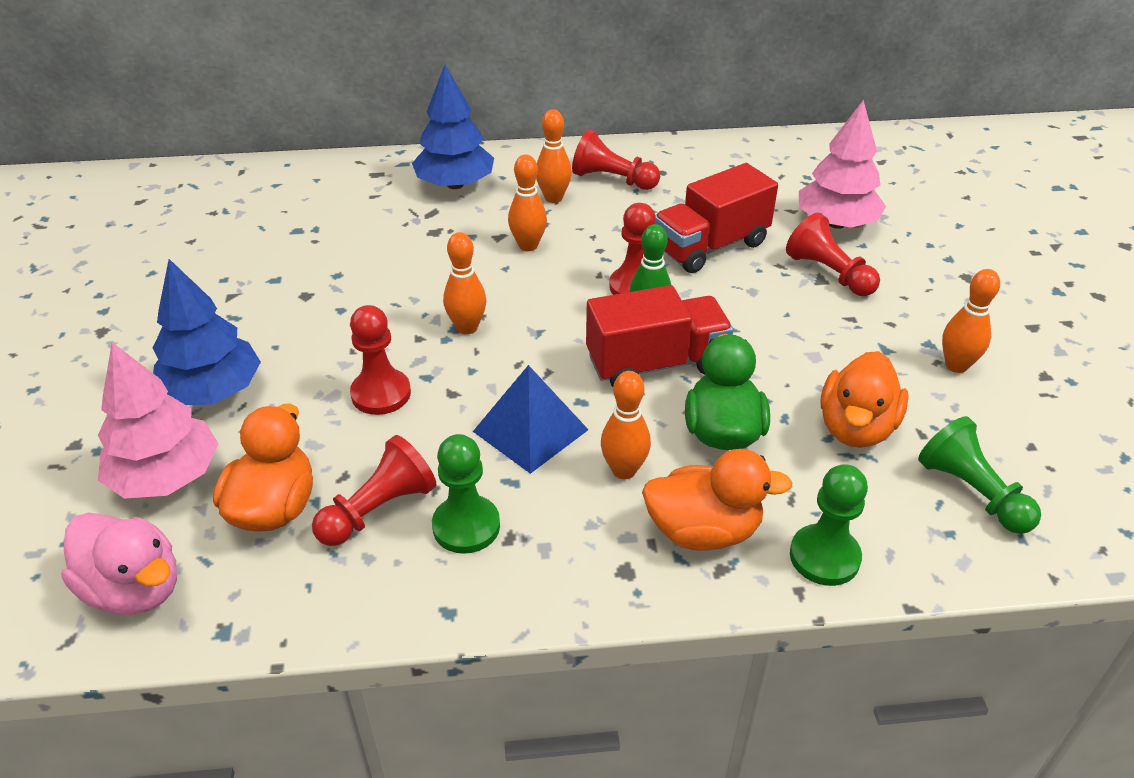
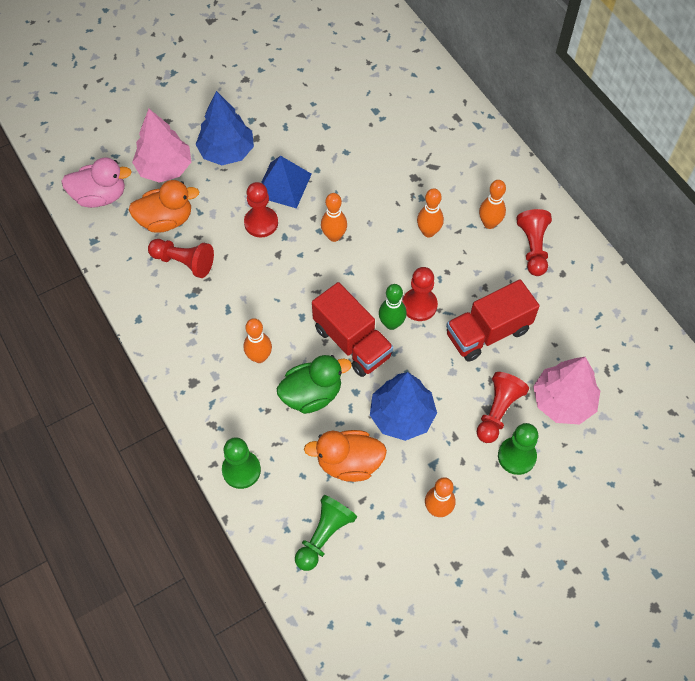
camera: 65 degrees right, 20 degrees up
pink duck [61,512,177,615] -> pink duck turned 105 degrees counterclockwise [61,157,132,208]
blue tree [412,65,494,189] -> blue tree moved to [370,372,437,441]
green pawn [432,434,500,554] -> green pawn moved to [498,423,538,475]
blue pyramid [473,365,588,474] -> blue pyramid moved to [261,156,312,208]
orange duck [642,449,792,551] -> none
red truck [655,163,778,273] -> red truck turned 60 degrees counterclockwise [446,280,540,362]

